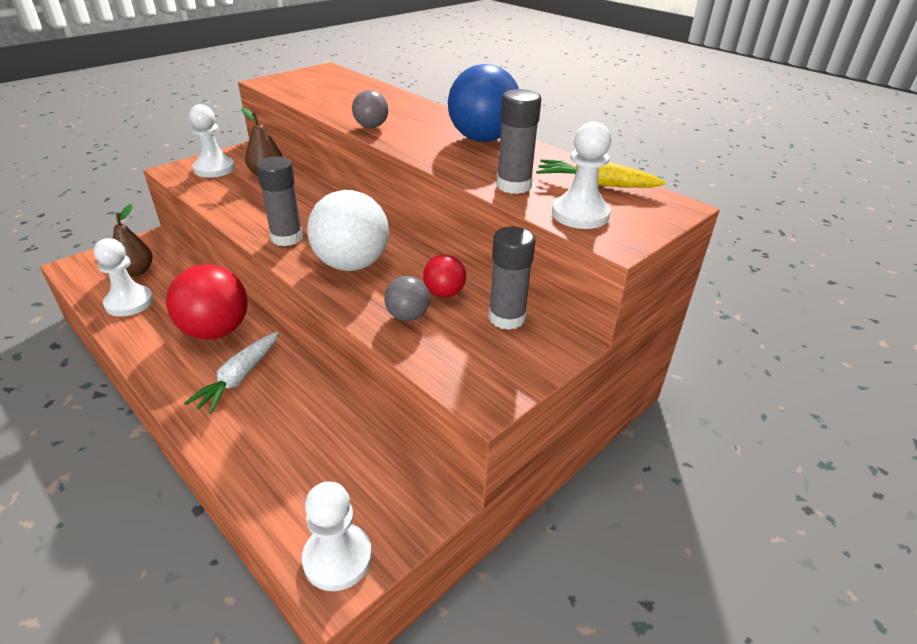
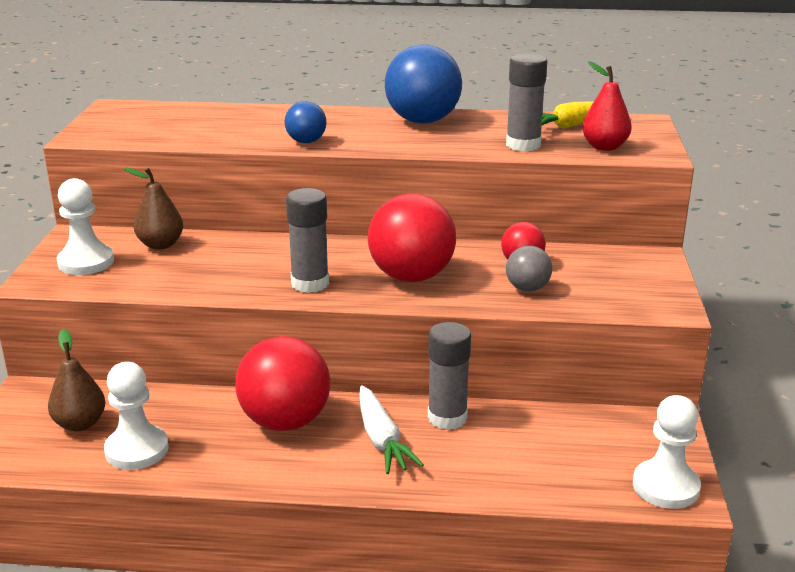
camera: 40 degrees left, 10 degrees down
white ball [307,190,389,271] -> red ball [368,194,456,282]
grey ball [352,90,388,128] -> blue ball [285,101,327,143]
grey glue stick [489,227,536,330] -> grey glue stick moved to [428,322,471,430]
white pawn [552,121,611,229] -> red pear [582,61,632,151]

